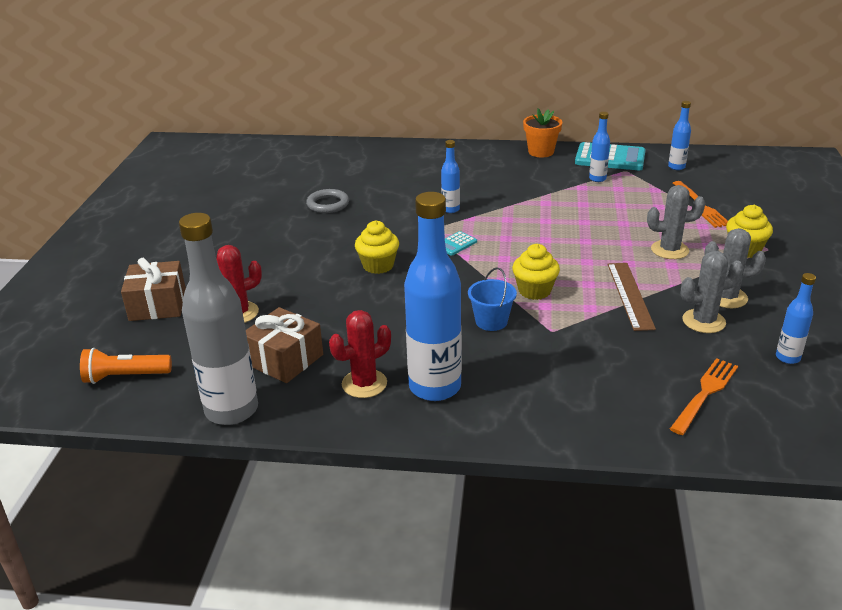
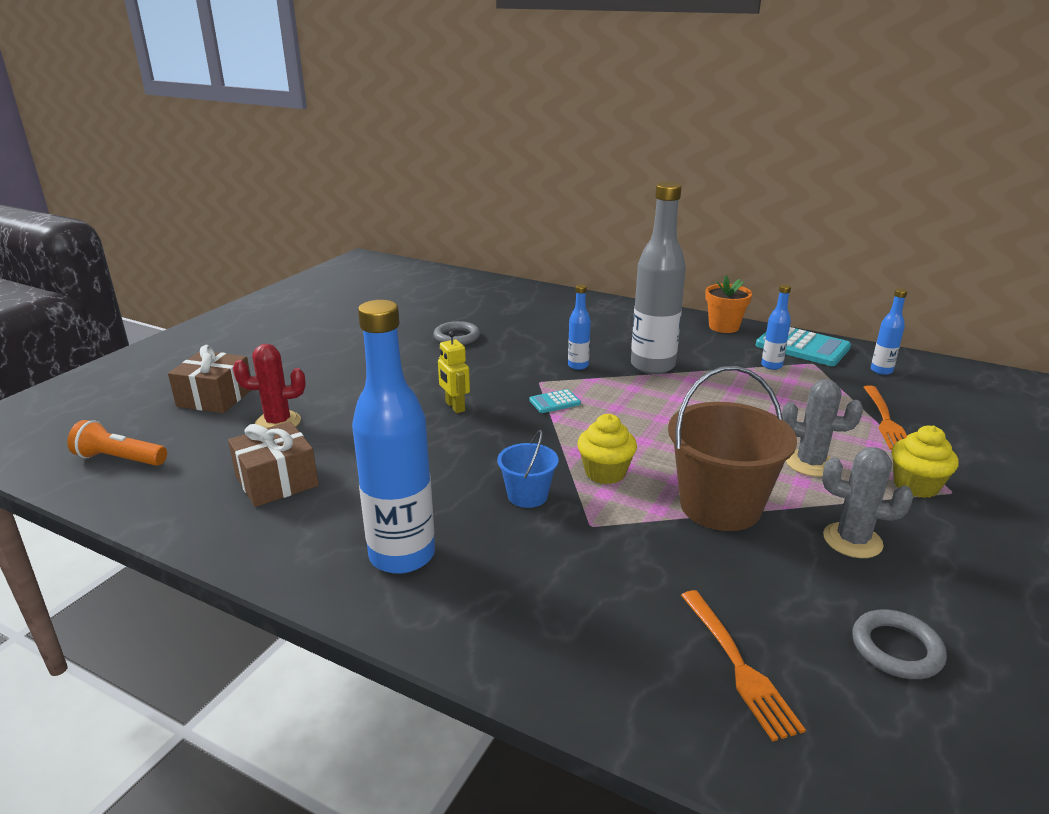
camera: 20 degrees right, 5 degrees down
grey bottle [179,213,258,425] -> grey bottle moved to [631,182,686,374]
red cactus [329,310,391,398] -> none
yellow cupcake [355,220,399,274] -> yellow robot [438,331,470,413]
brown ruler [607,263,656,331] -> brown bucket [668,366,797,531]
orange fork [670,358,738,435] -> orange fork turned 105 degrees clockwise [681,590,806,742]
grey cactus [681,251,744,333] -> none
blue bottle [776,273,816,364] -> grey ring [852,610,947,679]

